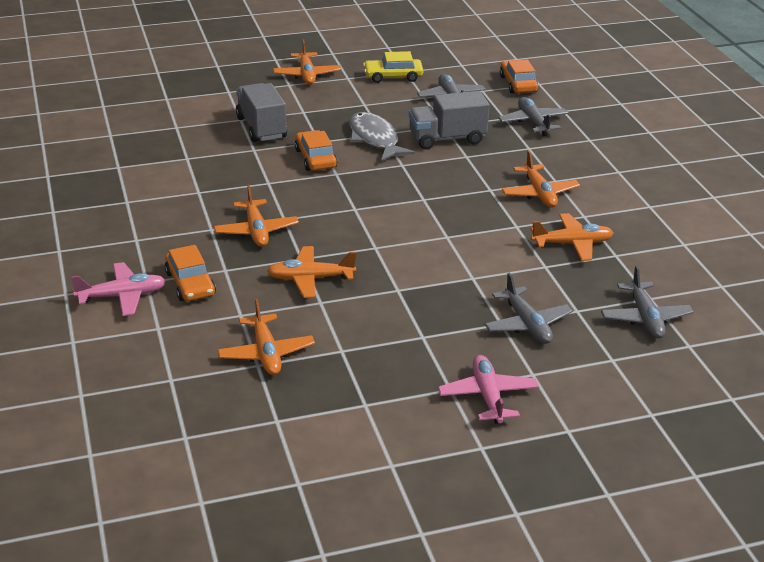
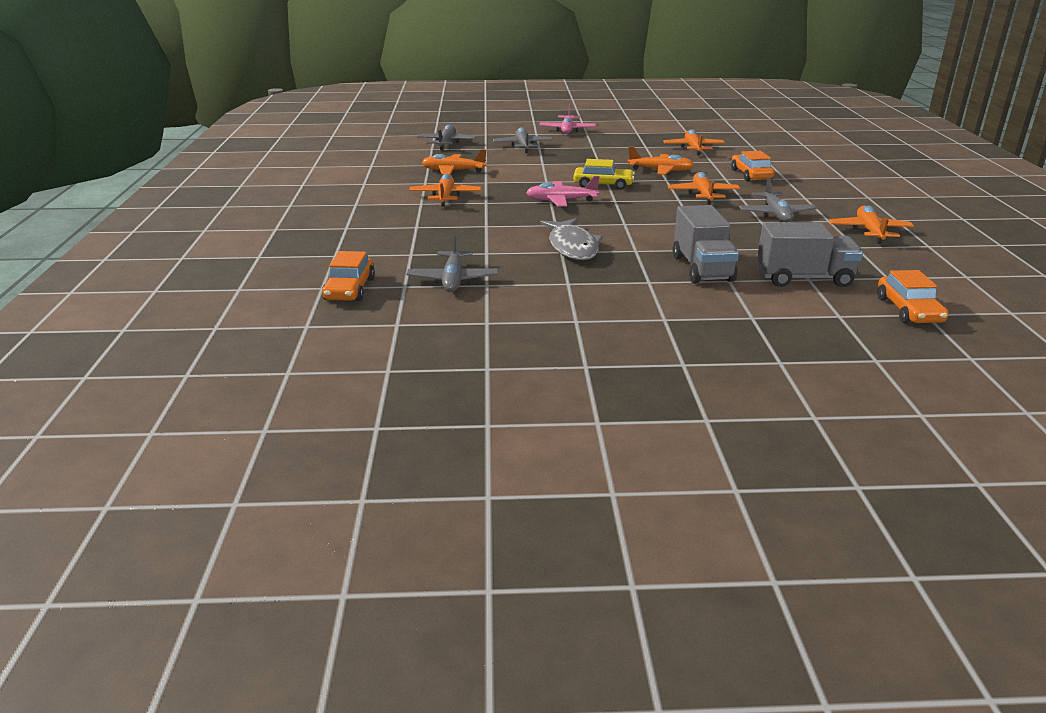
camera: 165 degrees left, 5 degrees down
pink plane [71,262,166,316] -> pink plane moved to [526,176,600,207]
orange plane [273,39,341,85] -> orange plane moved to [829,206,914,244]
orange car [295,130,337,171] -> orange car moved to [877,270,949,323]
yellow car [363,51,423,83] -> yellow car moved to [573,159,635,190]
grey truck [409,91,490,149] -> grey truck moved to [757,222,863,287]
grey plane [498,97,568,136] -> grey plane moved to [739,177,817,222]

